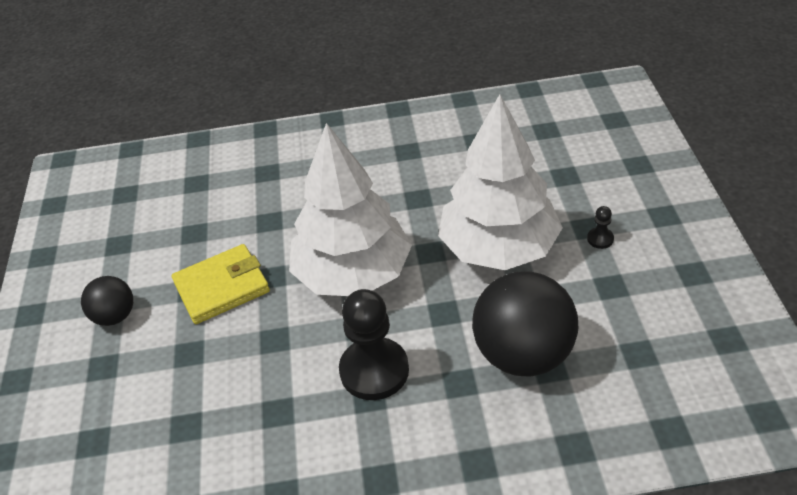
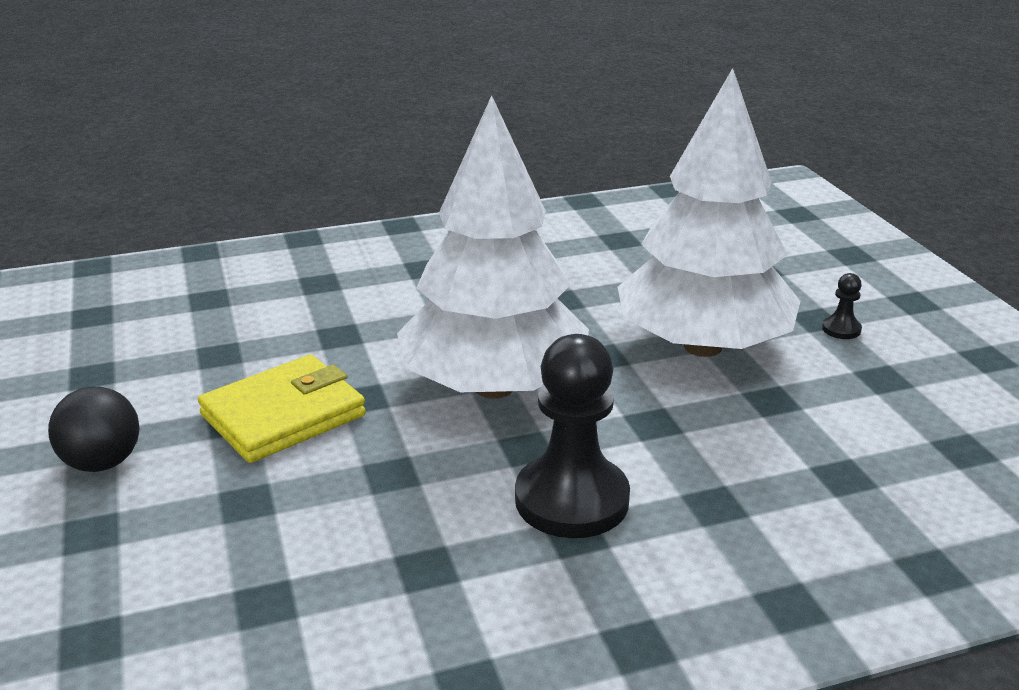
camera: 15 degrees left, 15 degrees down
black ball [472,271,578,377] -> none

